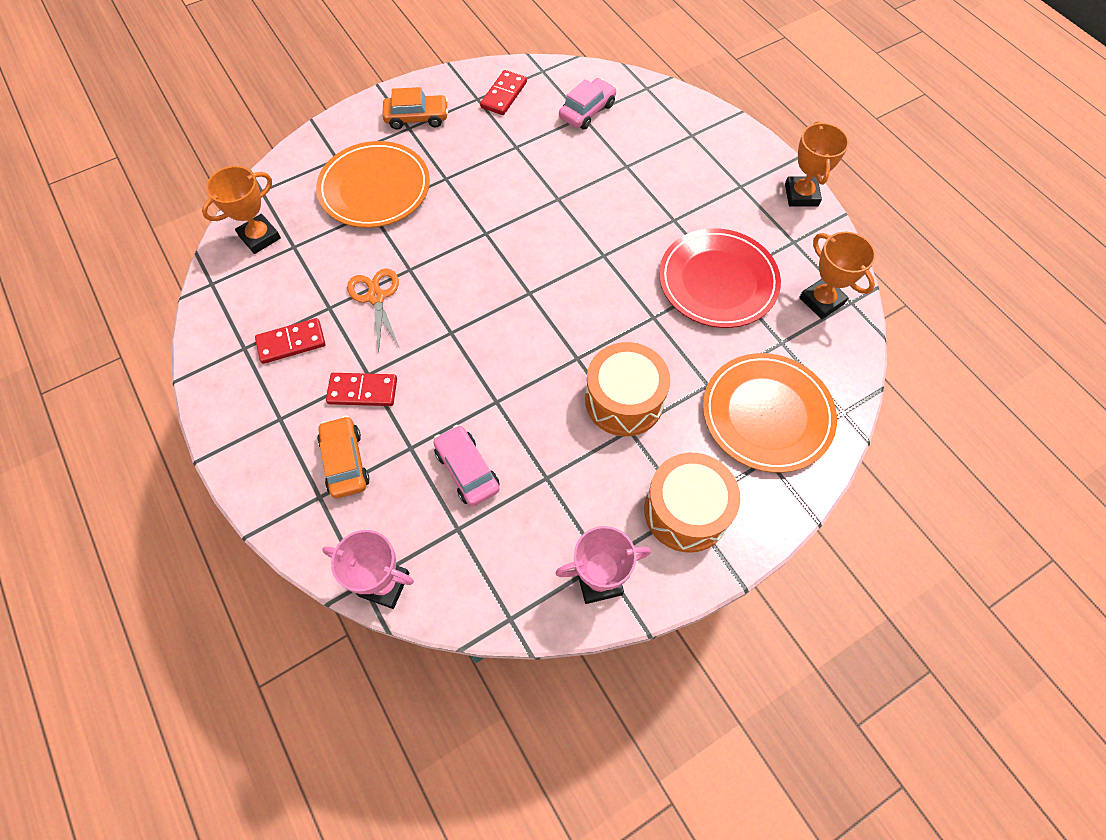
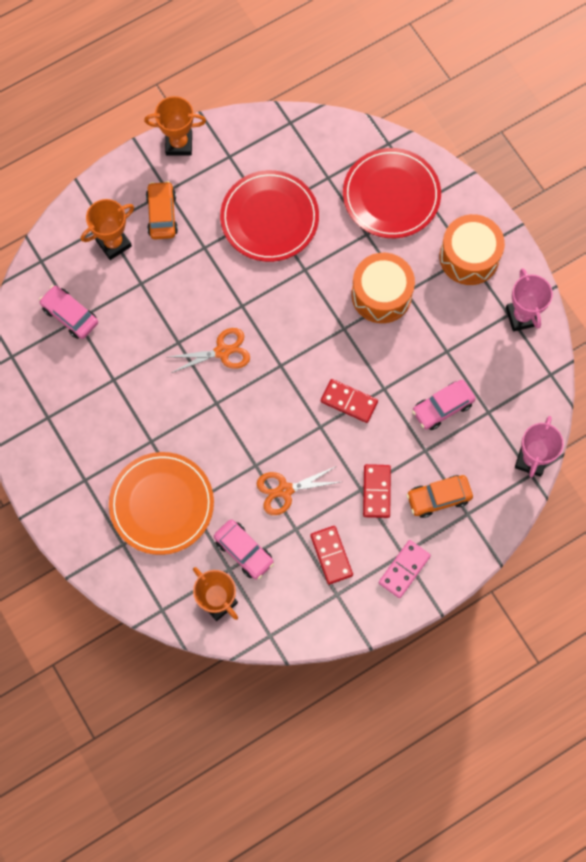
camera: 90 degrees left, 10 degrees up
orange car [382,87,448,130] -> orange car moved to [146,181,178,239]
red domino [480,70,527,115] -> red domino moved to [321,379,378,423]
orange plate [703,353,837,473] -> red plate [343,148,441,238]
orange trophy [799,232,876,319] -> orange trophy moved to [81,199,134,260]
none -> orange scissors [169,328,250,373]
none -> pink car [214,520,274,579]
none -> pink domino [379,540,431,598]

